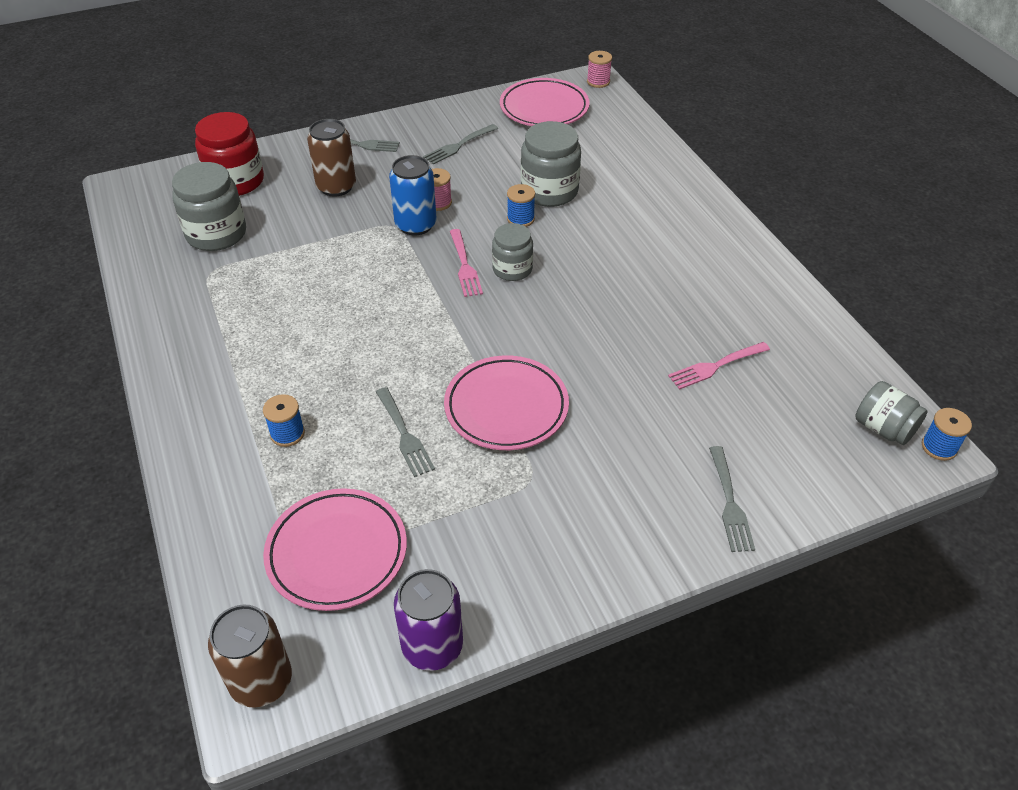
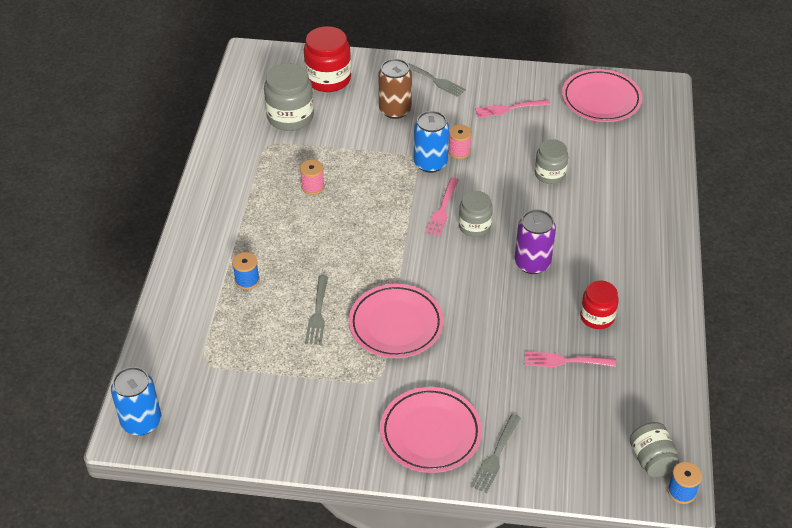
camera: 30 degrees right, 0 degrees up
brown can [208,604,292,708] -> blue can [111,367,161,435]
pink plate [263,488,407,611] -> pink plate moved to [380,387,482,473]
purple can [394,569,463,671] -> purple can moved to [514,209,556,274]
grey fork [423,124,498,164] -> pink fork [475,100,550,118]
blue spool [507,184,535,227] -> none
grey jar [521,121,581,207] -> grey jar [535,139,568,184], size x0.64
pink spool [587,51,612,88] -> pink spool moved to [300,159,324,195]
none -> red jar [580,281,619,329]

